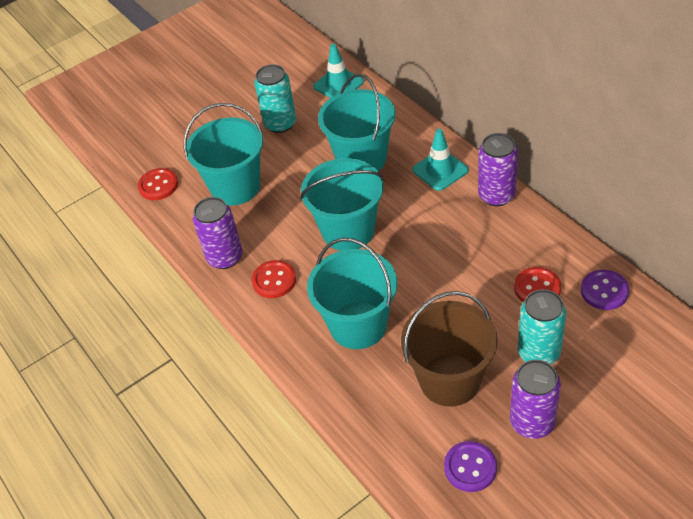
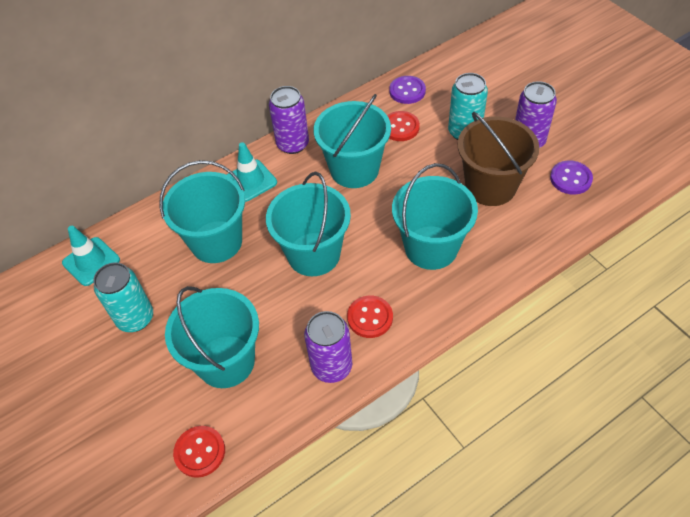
camera: 90 degrees left, 5 degrees up
none -> turquoise bucket [314,94,391,188]

